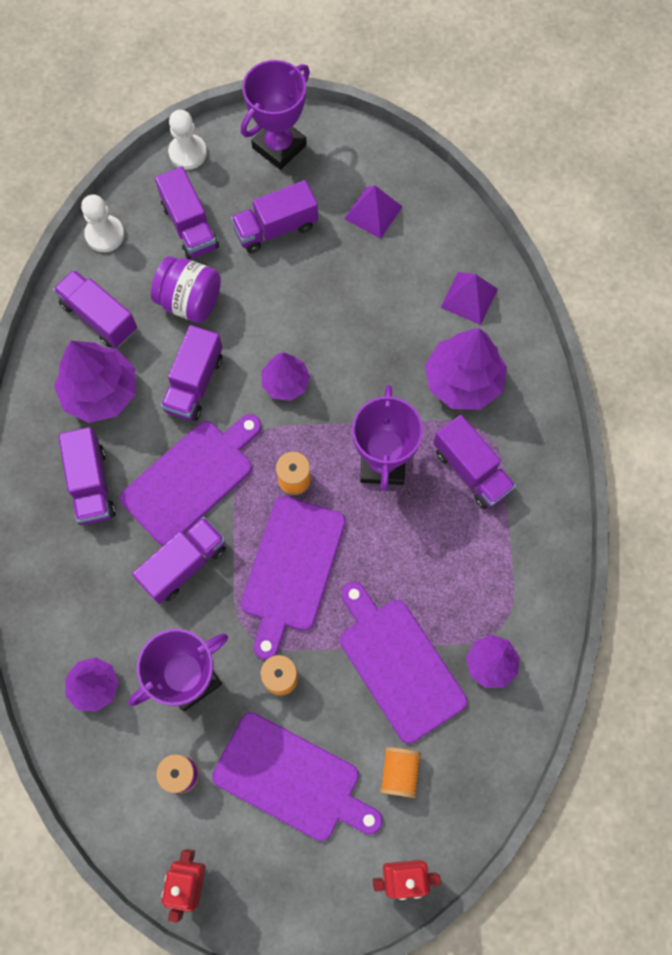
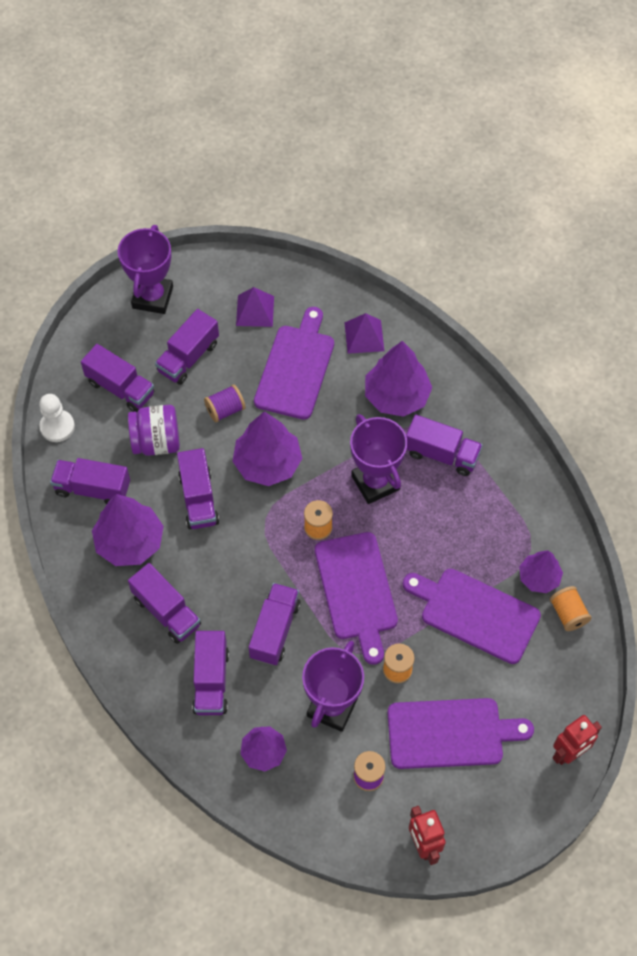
camera: 30 degrees left, 10 degrees down
purple cutting board [120,414,262,546] -> purple cutting board moved to [254,307,334,420]
white pawn [168,110,207,170] -> none
purple tree [261,352,310,401] -> purple tree [232,411,302,486], size x1.65
orange spool [380,747,421,798] -> orange spool moved to [550,586,592,631]
none -> purple truck [192,631,229,715]
none -> purple spool [204,385,246,422]

